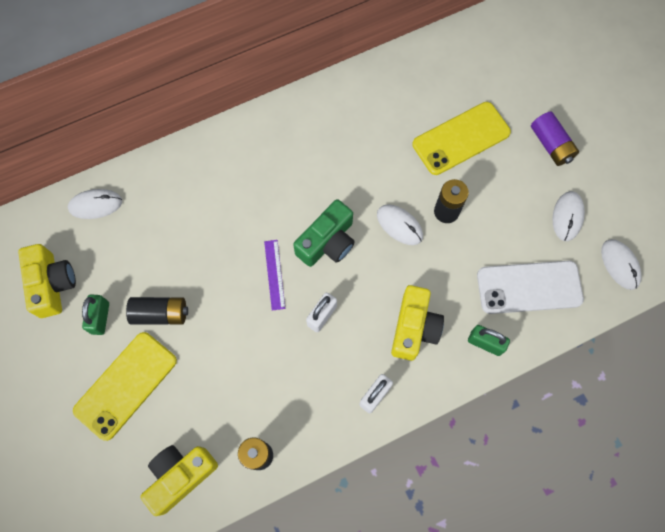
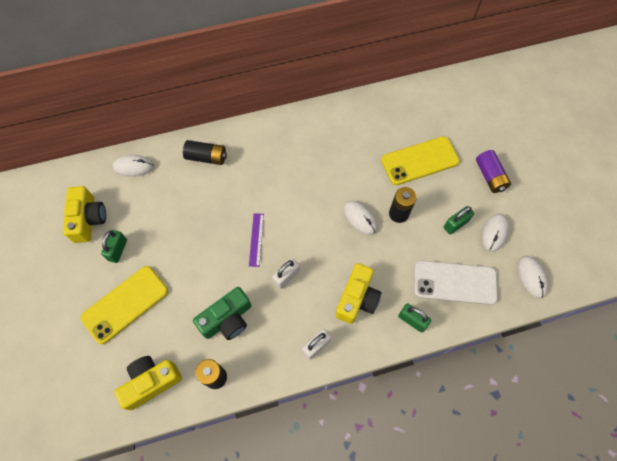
camera: 10 degrees right, 5 degrees down
black battery [126,297,188,325] -> black battery moved to [183,140,227,165]
green camera [293,199,355,267] -> green camera moved to [193,287,251,340]
none -> green padlock [444,206,474,234]

